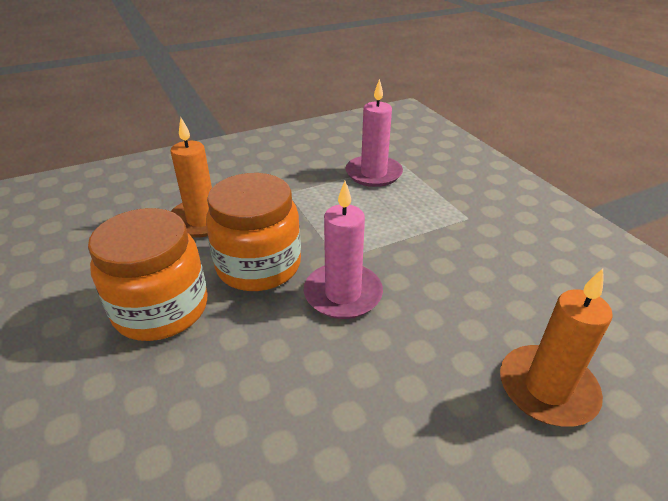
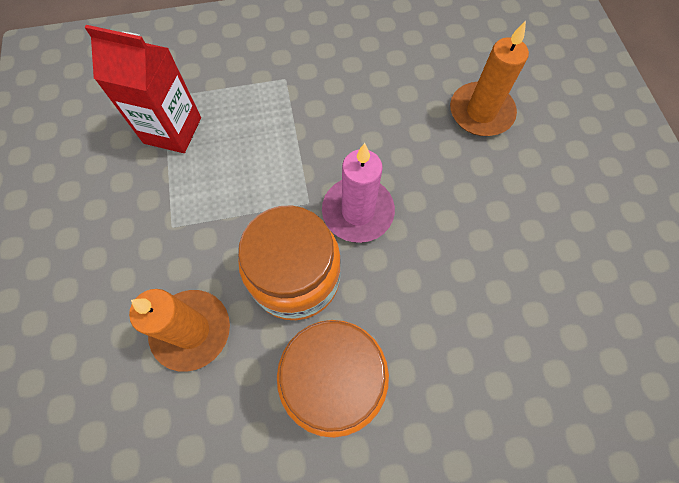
camera: 75 degrees left, 30 degrees up
pink candle [345,79,403,187] -> red carton [84,25,201,153]

